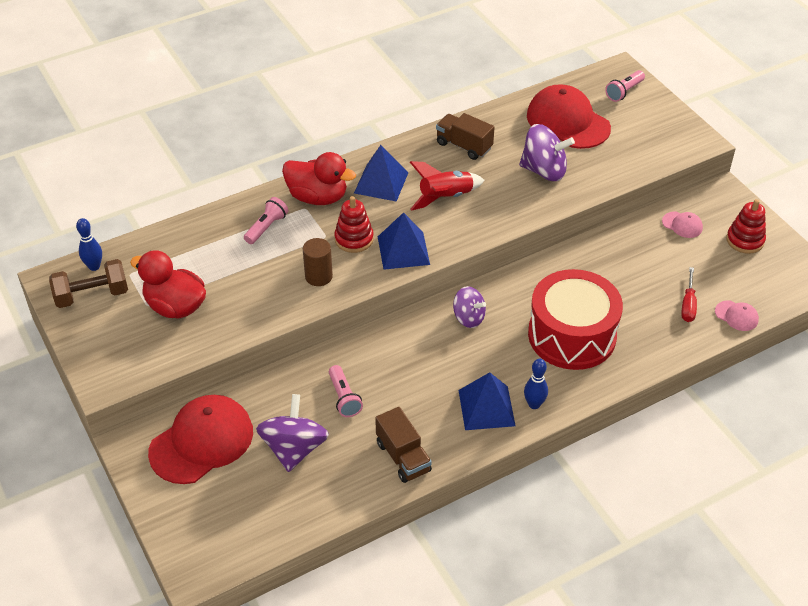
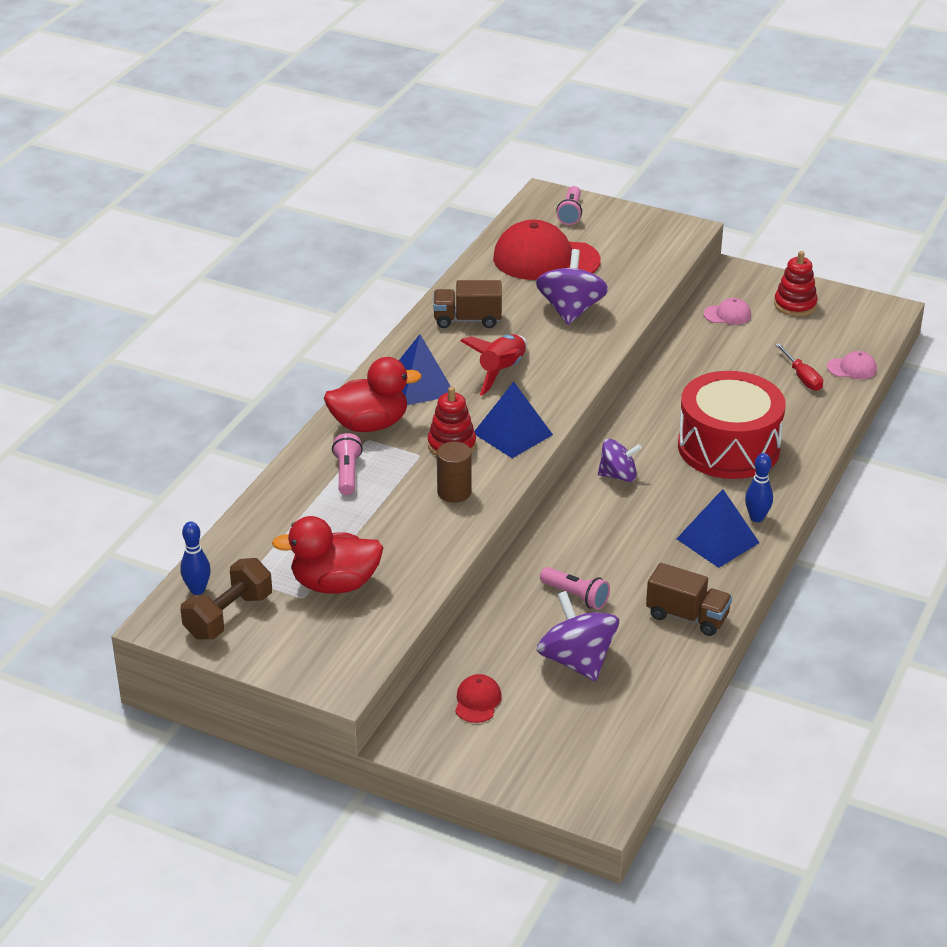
camera: 35 degrees left, 10 degrees down
red cap [148,395,253,484] -> red cap [455,674,502,723], size x0.44
purple spinning top [519,124,575,181] -> purple spinning top turned 60 degrees counterclockwise [536,249,609,325]

